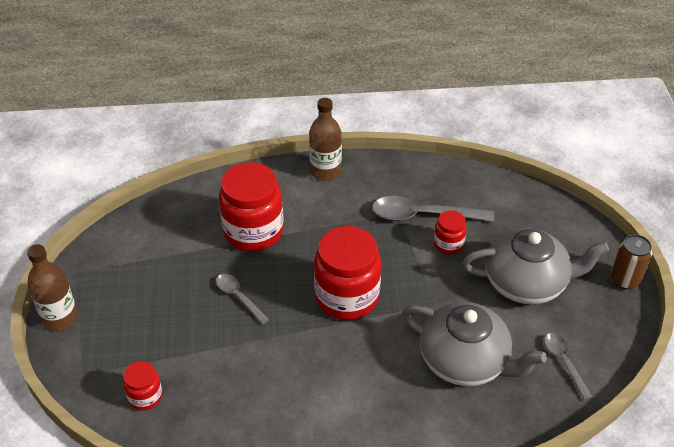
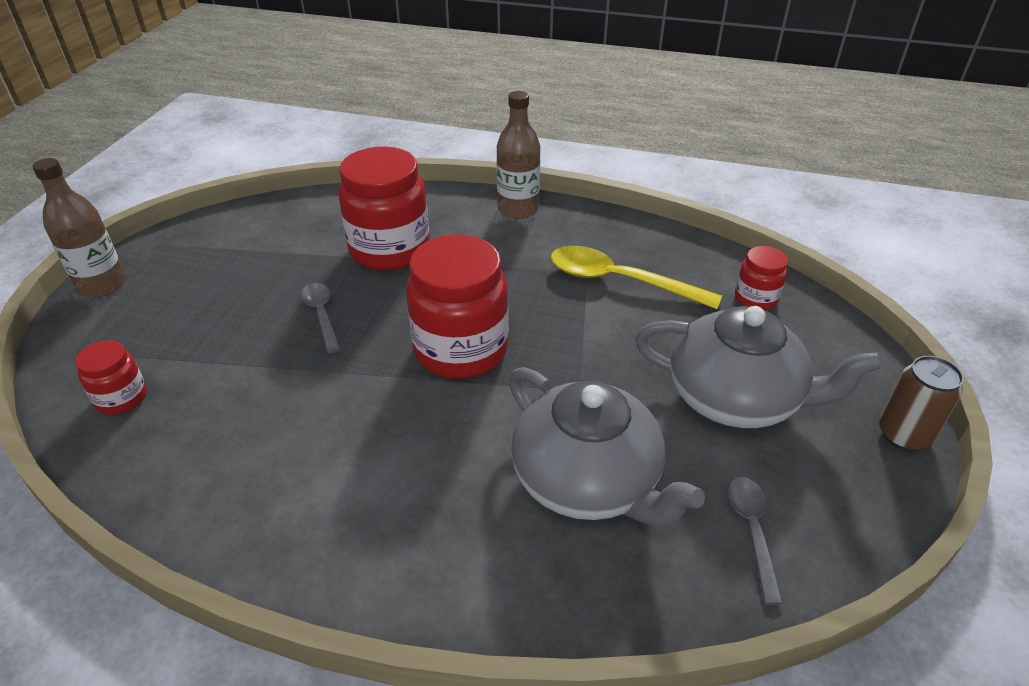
camera: 20 degrees right, 5 degrees down
grey spoon [372,196,494,222] -> yellow spoon [551,246,722,309]
red jar [434,210,467,254] -> red jar moved to [735,246,788,310]

